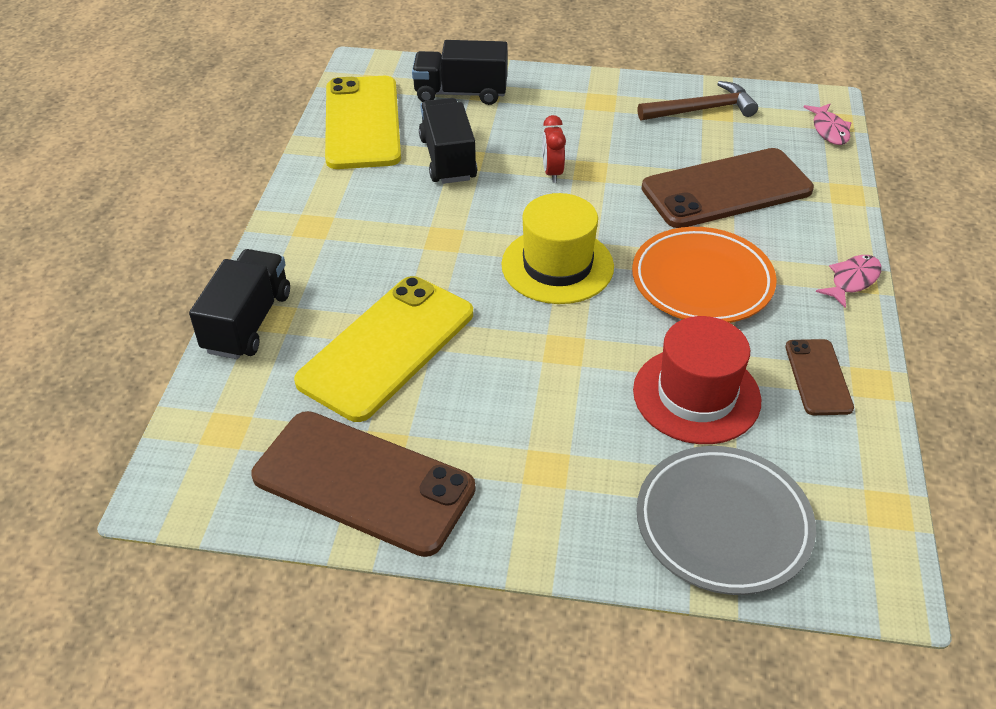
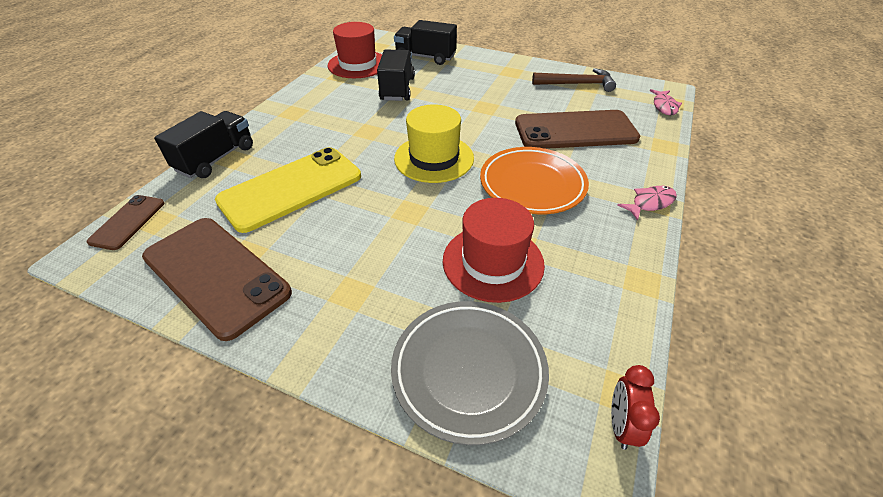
camera: 15 degrees right, 0 degrees up
yellow phone [325,76,401,169] -> red hat [328,22,382,78]
red clock [542,115,566,183] -> red clock moved to [611,365,660,450]
brown phone [785,339,854,415] -> brown phone moved to [86,195,164,250]

